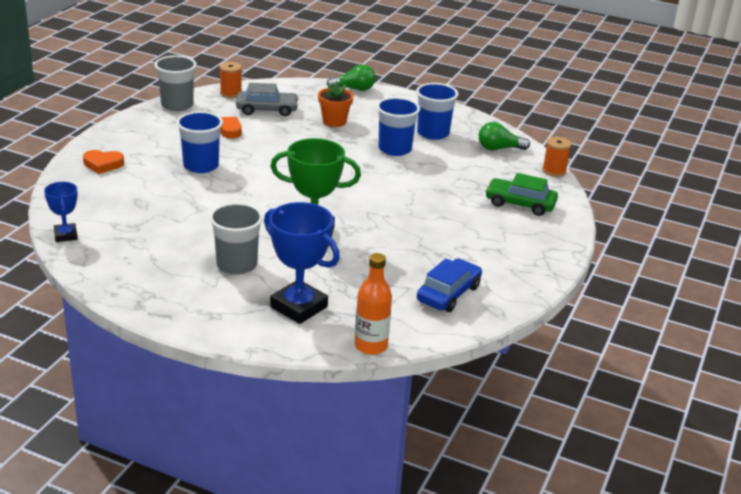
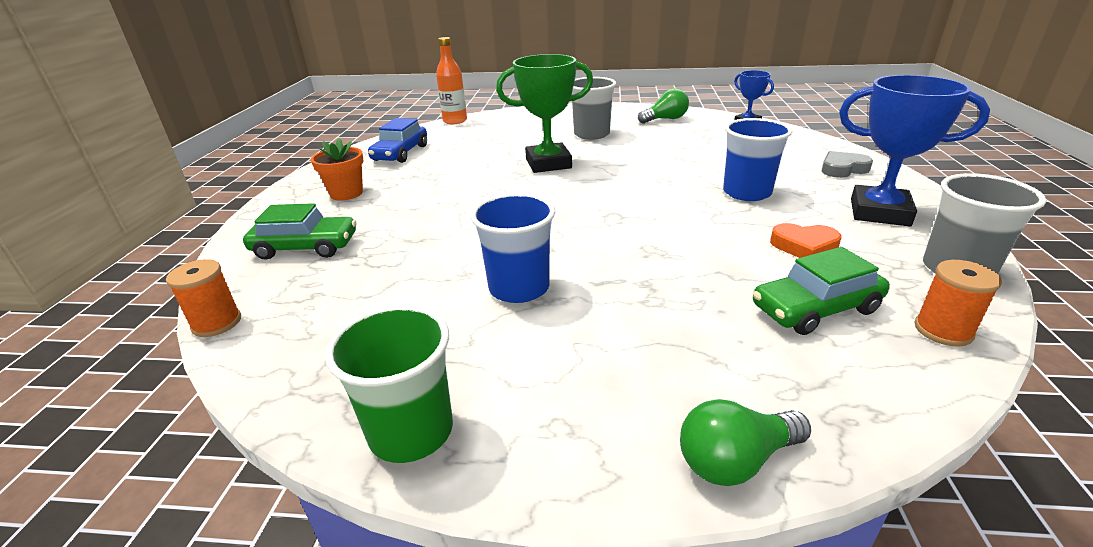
camera: 165 degrees right, 0 degrees up
orange heart [83,150,124,174] -> grey heart [821,151,873,178]
grey car [236,83,299,116] -> green car [753,247,890,335]
blue trophy [264,202,340,324] -> blue trophy moved to [839,75,990,226]
orange flower pot [318,82,354,127] -> orange flower pot moved to [311,138,363,201]
blue cup [416,83,458,140] -> none
green light bulb [479,122,530,150] -> green light bulb moved to [638,88,689,124]
none -> green cup [325,305,453,463]

